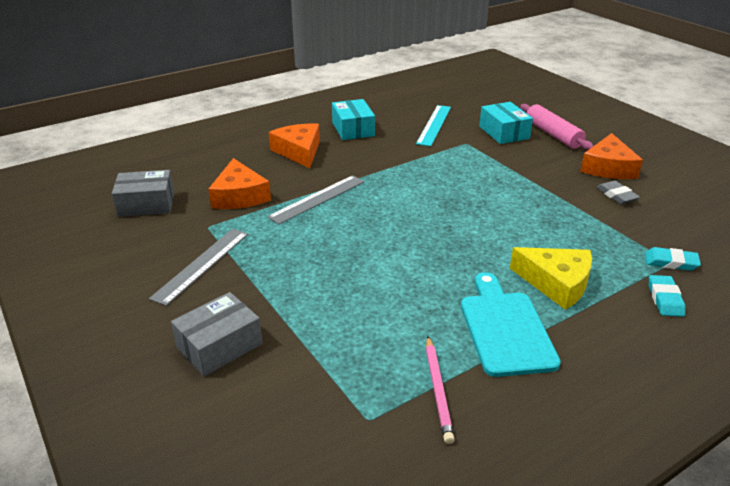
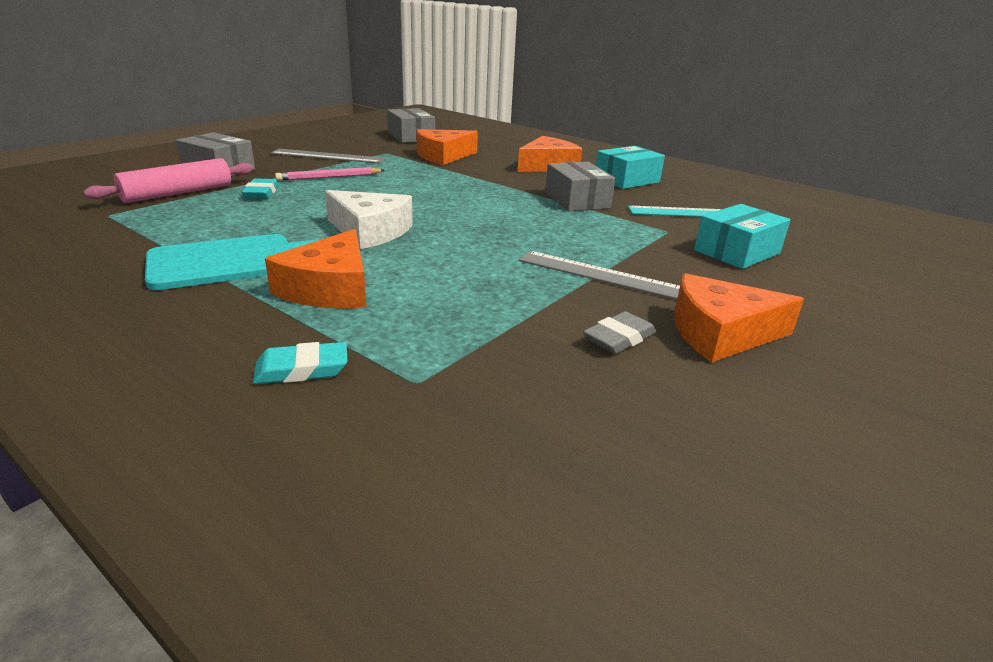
camera: 70 degrees right, 5 degrees down
grey ruler [267,175,364,224] -> grey ruler moved to [519,251,680,300]
pink pencil [426,336,455,444] -> pink pencil moved to [275,167,385,181]
yellow cheese [510,247,592,310] -> orange cheese [265,229,366,309]
pink rolling pin [520,104,593,151] -> pink rolling pin moved to [83,158,254,203]
turquoise eraser [645,247,701,271] -> turquoise eraser moved to [242,178,279,199]
none -> white cheese [325,190,413,249]
none -> grey box [545,162,615,211]

